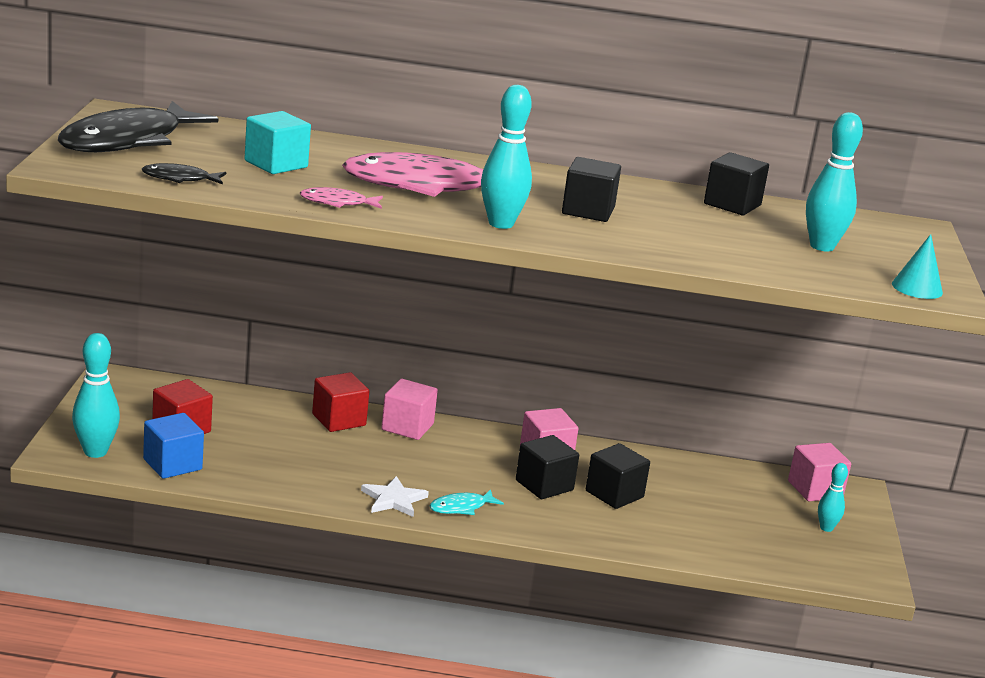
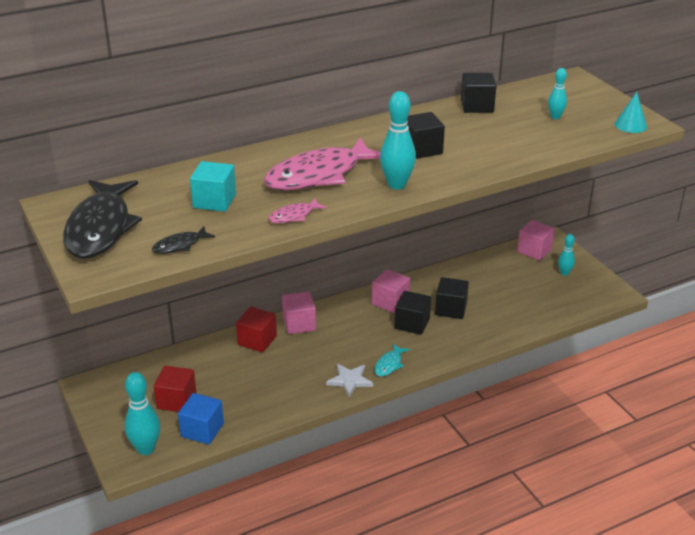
camera: 30 degrees left, 10 degrees up
turquoise bowling pin [806,112,863,252] -> turquoise bowling pin [548,68,567,119], size x0.58

